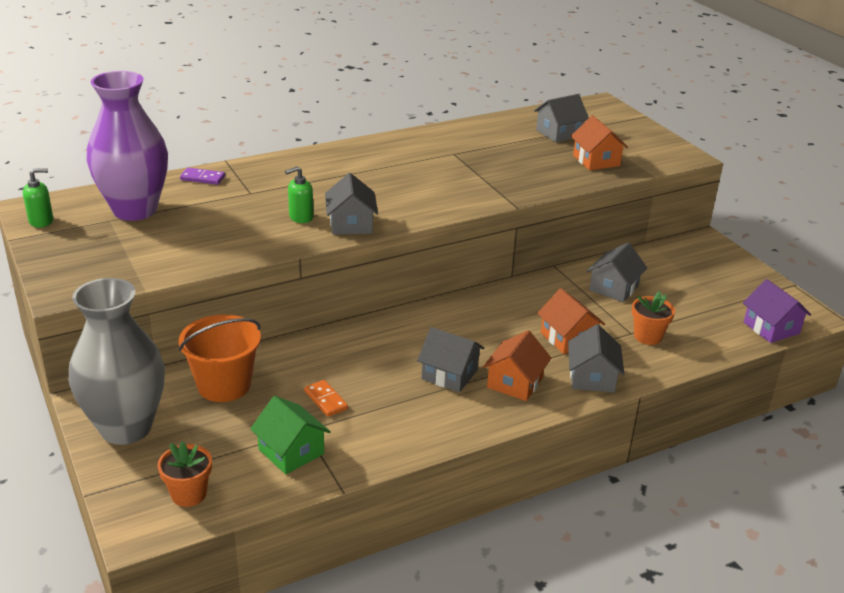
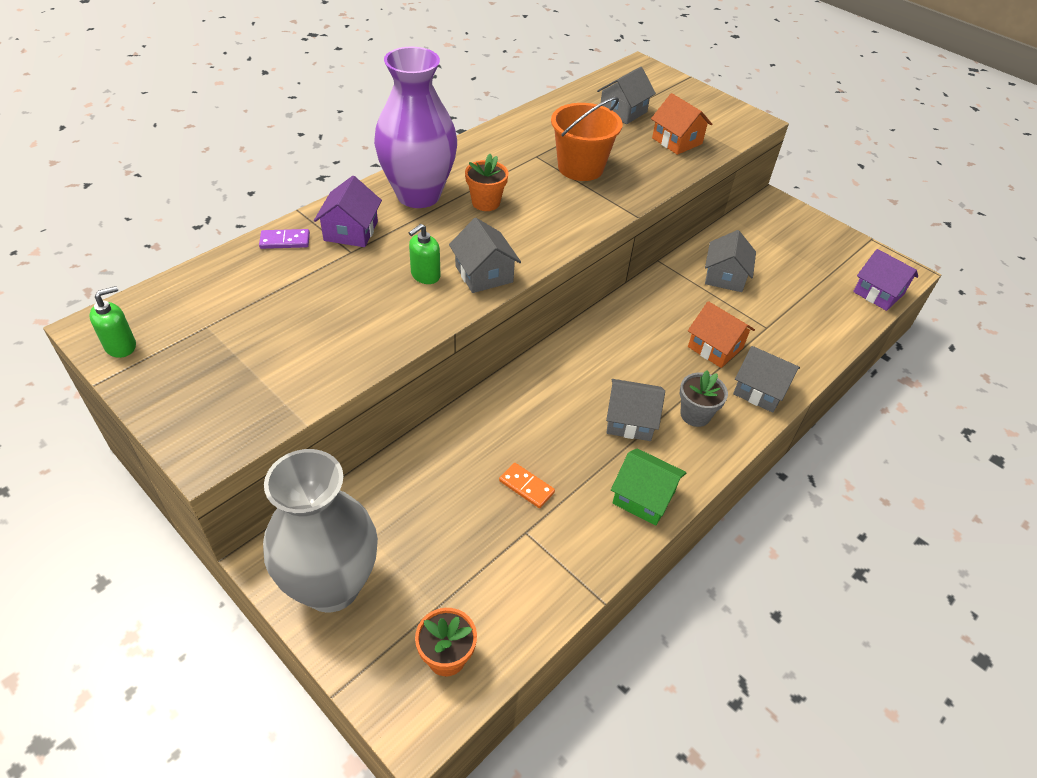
camera: 20 degrees left, 15 degrees up
purple vase [87,71,168,221] -> purple vase moved to [374,47,457,208]
orange bucket [179,315,261,402] -> orange bucket moved to [551,97,622,181]
green house [250,396,331,474] -> green house moved to [611,448,686,526]
orange house [483,330,551,401] -> grey flower pot [680,370,728,427]
grey house [568,324,624,393] -> grey house turned 45 degrees counterclockwise [733,346,800,413]
orange flower pot [632,291,675,345] -> orange flower pot moved to [465,154,509,211]
none -> purple house [314,176,382,247]

